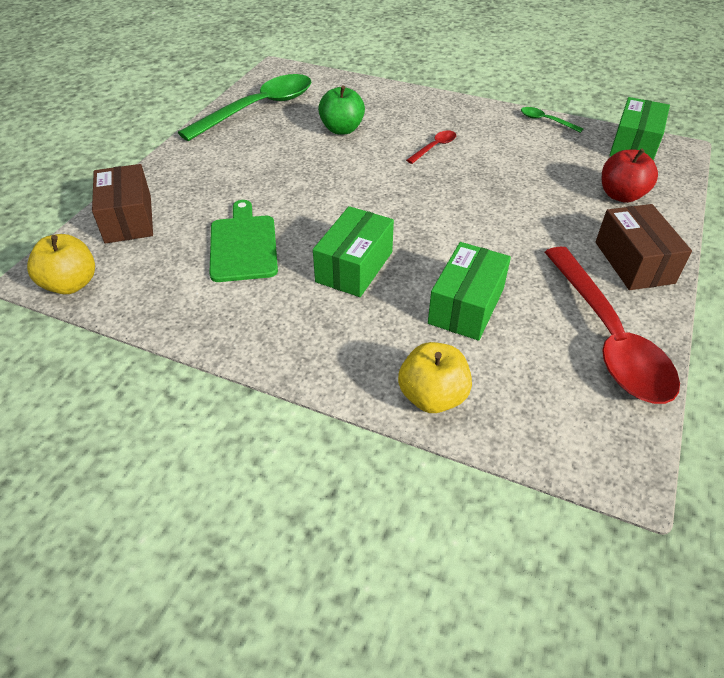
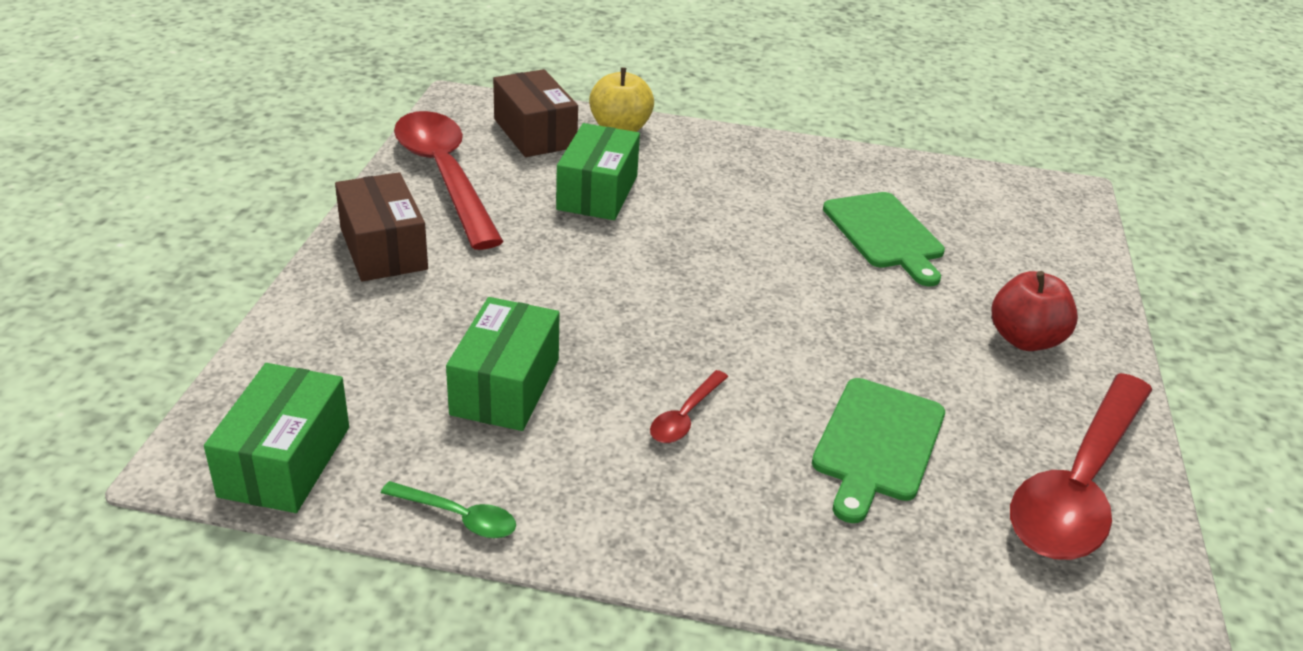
camera: 165 degrees right, 10 degrees down
yellow apple [27,234,95,294] -> none
brown box [92,164,153,244] -> brown box moved to [493,69,578,157]
green spoon [178,74,312,141] -> red spoon [1010,373,1152,560]
green box [313,206,394,297] -> green box moved to [446,297,560,431]
green apple [318,86,365,135] -> green cutting board [812,378,945,523]
red apple [602,148,658,203] -> red apple moved to [992,271,1078,351]

